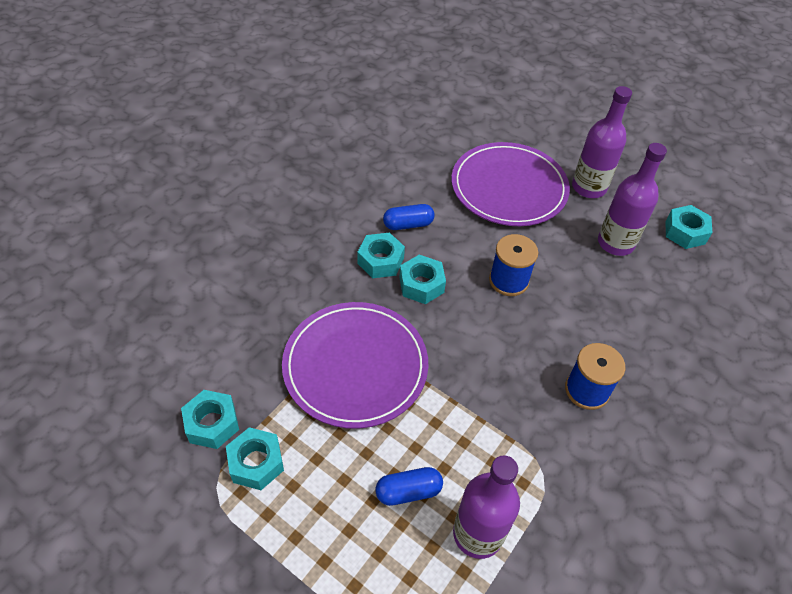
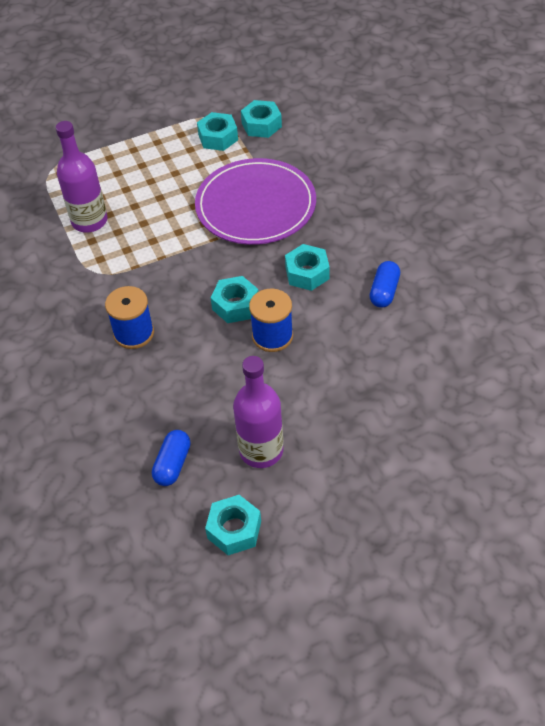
camera: 125 degrees right, 0 degrees up
turquoise nut [357,233,405,278] -> turquoise nut moved to [211,276,258,323]
blue capsule [375,467,443,506] -> blue capsule moved to [152,430,191,486]
purple plate [451,142,570,226] -> none
purple bottle [572,86,632,198] -> none

